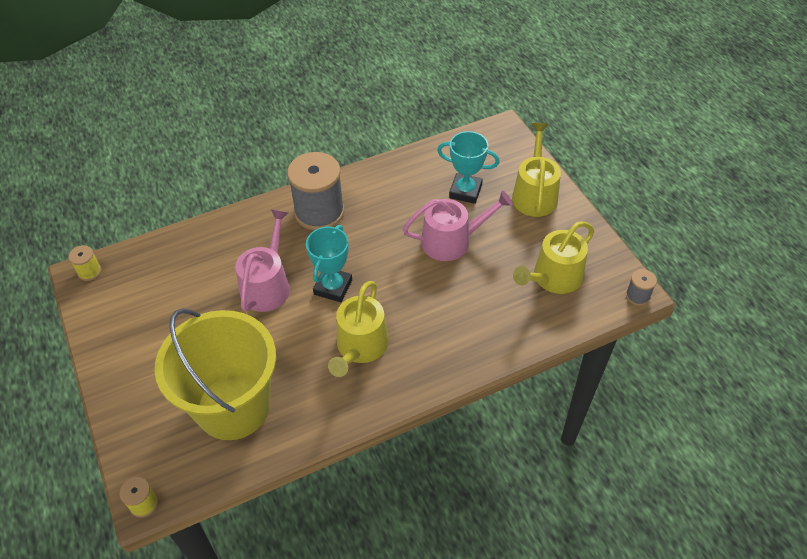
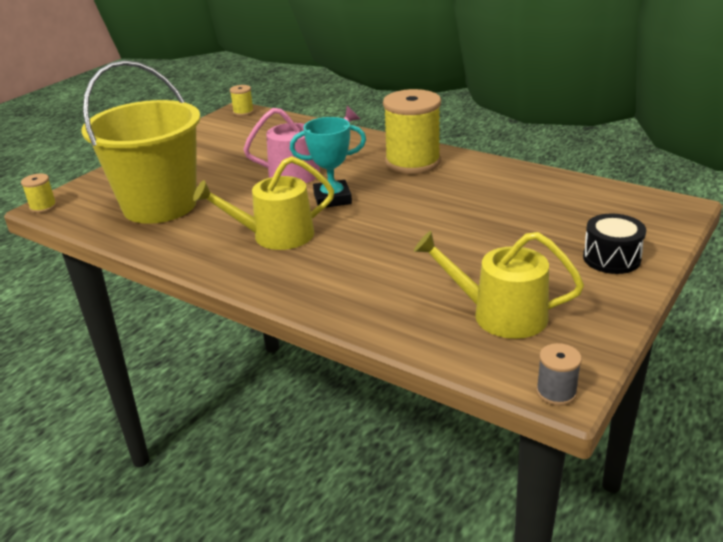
camera: 60 degrees right, 20 degrees down
grey spool [287,152,345,230] -> yellow spool [383,89,441,174]
pink watering can [403,191,513,261] -> none
turquoise trophy [437,131,500,204] -> none
yellow watering can [512,123,561,217] -> black drum [583,214,646,274]

